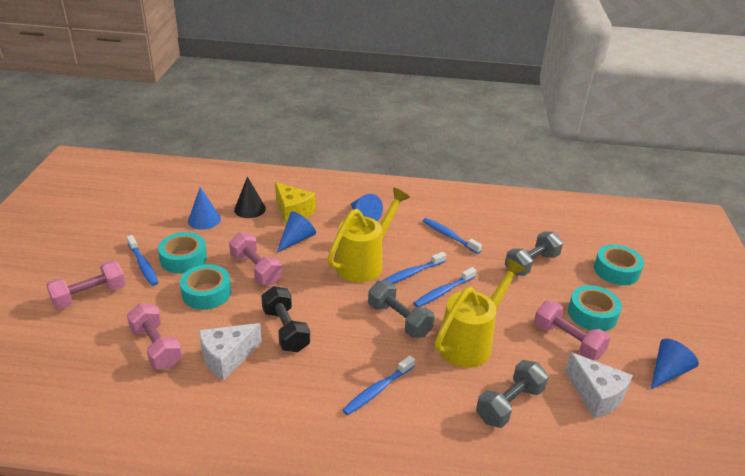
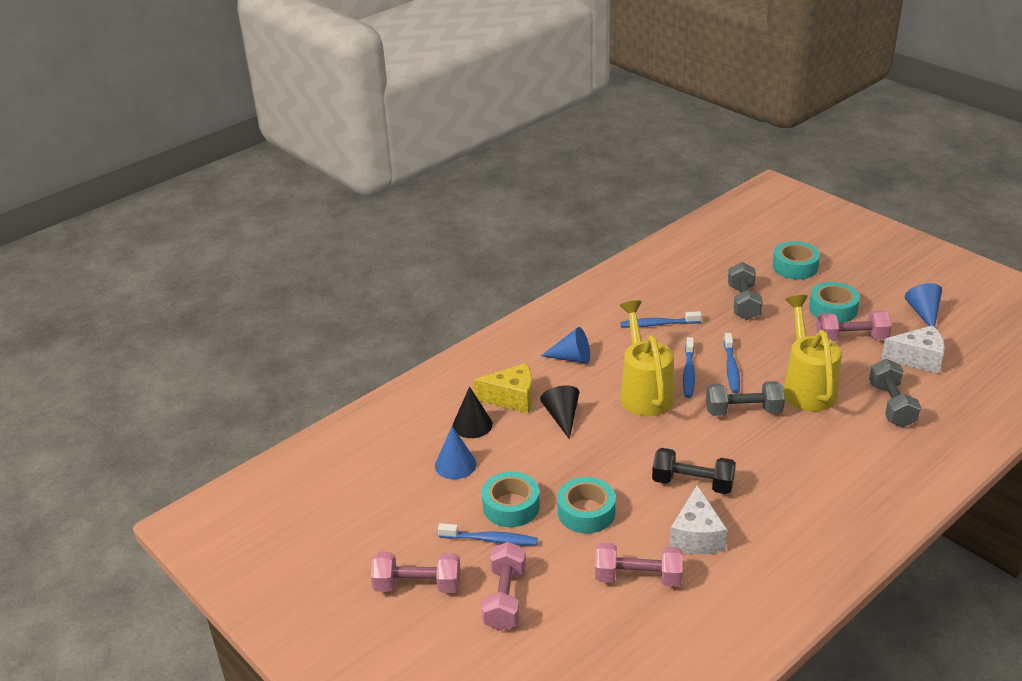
camera: 45 degrees left, 0 degrees up
pink dumbbell [229,232,282,285] -> pink dumbbell moved to [371,552,460,593]
blue cone [277,212,316,253] -> black cone [540,385,579,439]
blue toothbrush [342,356,415,415] -> none

